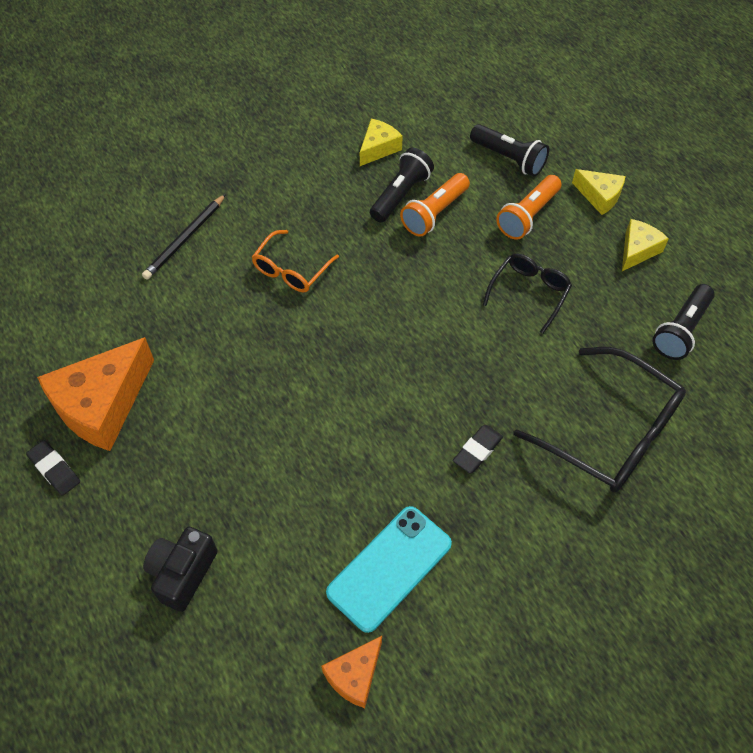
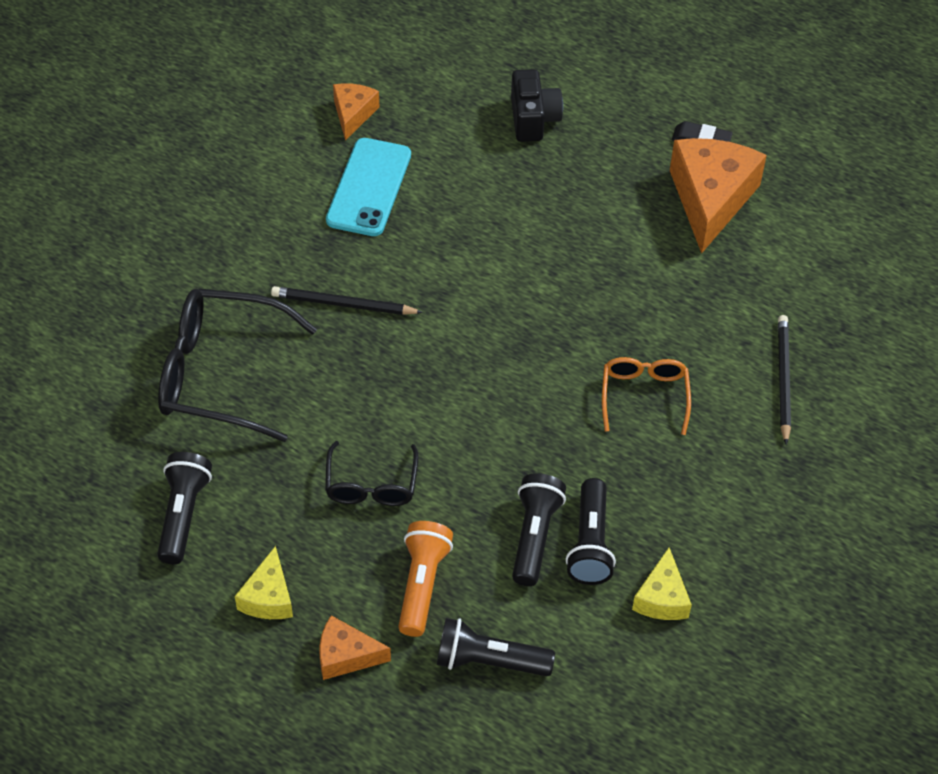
camera: 150 degrees right, 5 degrees down
orange flashlight [400,173,470,237] -> black flashlight [512,473,566,586]
black eraser [453,425,503,473] -> black pencil [271,286,423,315]
yellow cheese [572,169,625,215] -> orange cheese [320,615,391,680]

